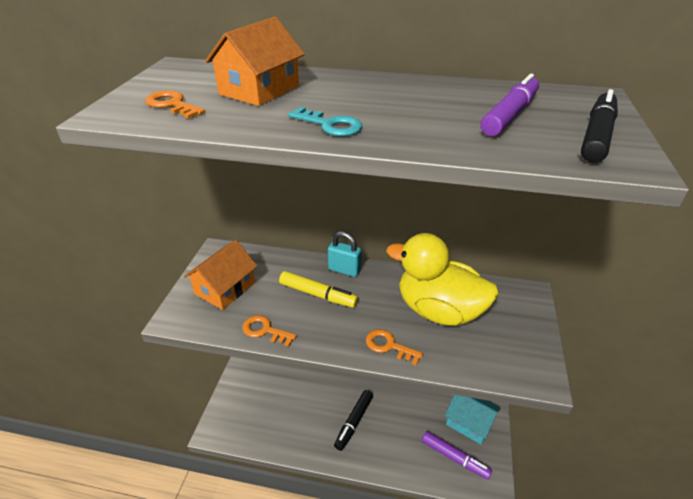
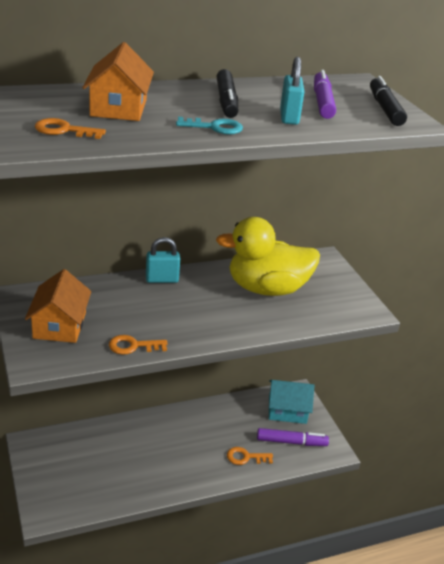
camera: 35 degrees left, 5 degrees down
yellow marker [279,271,358,308] -> none
black marker [334,390,373,451] -> black marker moved to [216,69,238,118]
orange key [366,329,423,366] -> orange key moved to [227,447,273,465]
none -> turquoise padlock [280,57,305,125]

